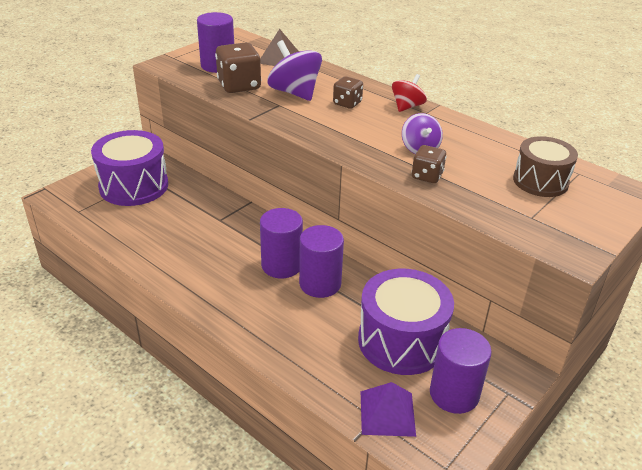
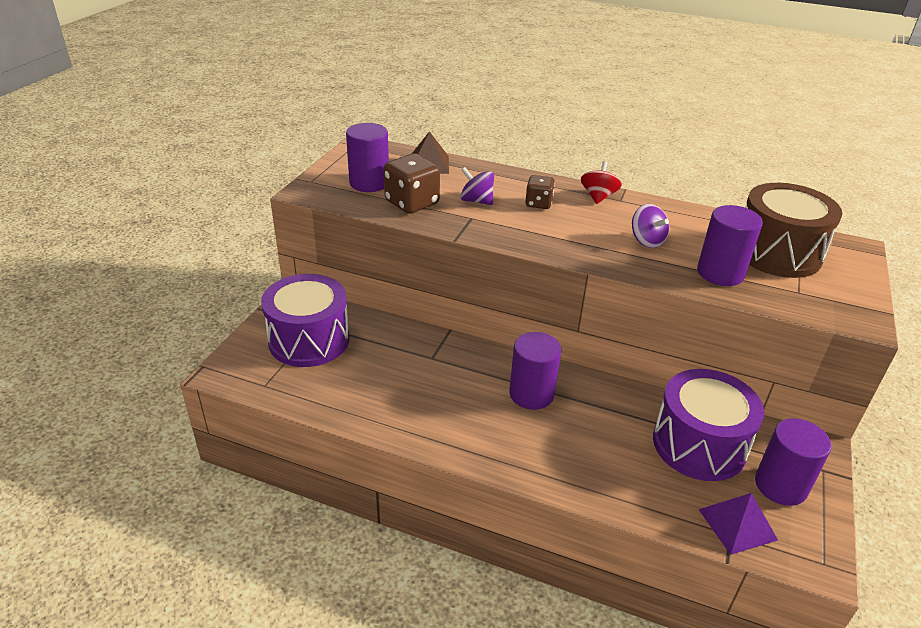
camera: 20 degrees left, 0 degrees up
purple spinning top [267,40,322,101] -> purple spinning top [460,167,494,205], size x0.62
purple cylinder [299,225,344,298] -> purple cylinder moved to [697,205,763,286]
brown dice [412,145,446,183] -> none
brown drum [513,136,578,197] -> brown drum [745,183,842,278], size x1.56

